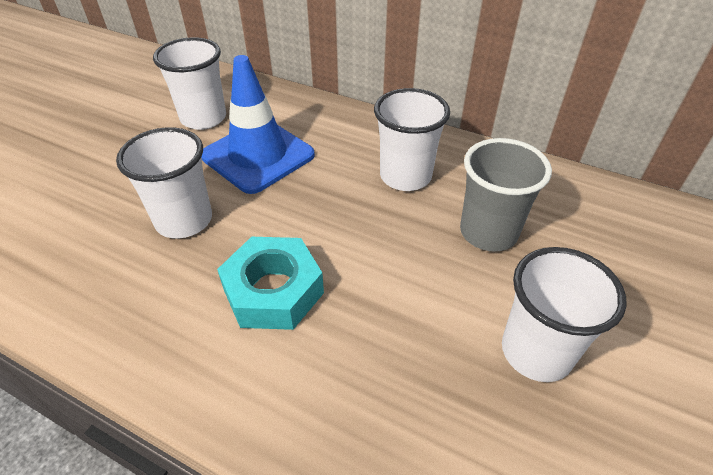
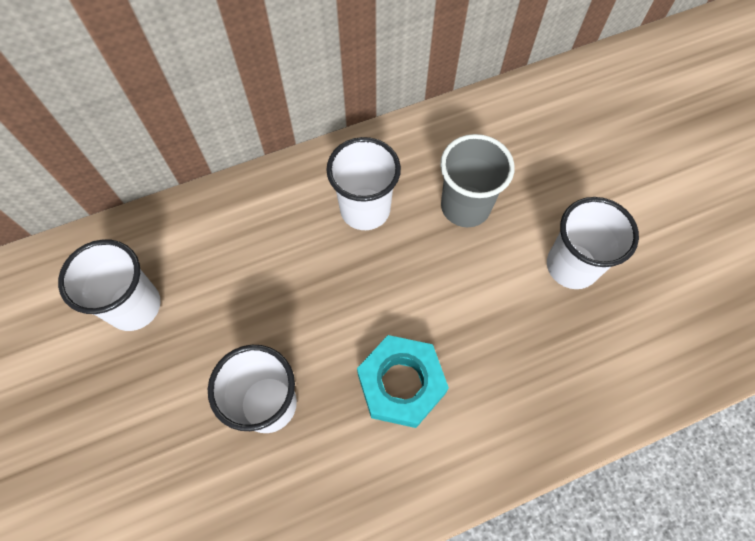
camera: 50 degrees left, 20 degrees up
blue traffic cone [201,55,315,194] -> none

